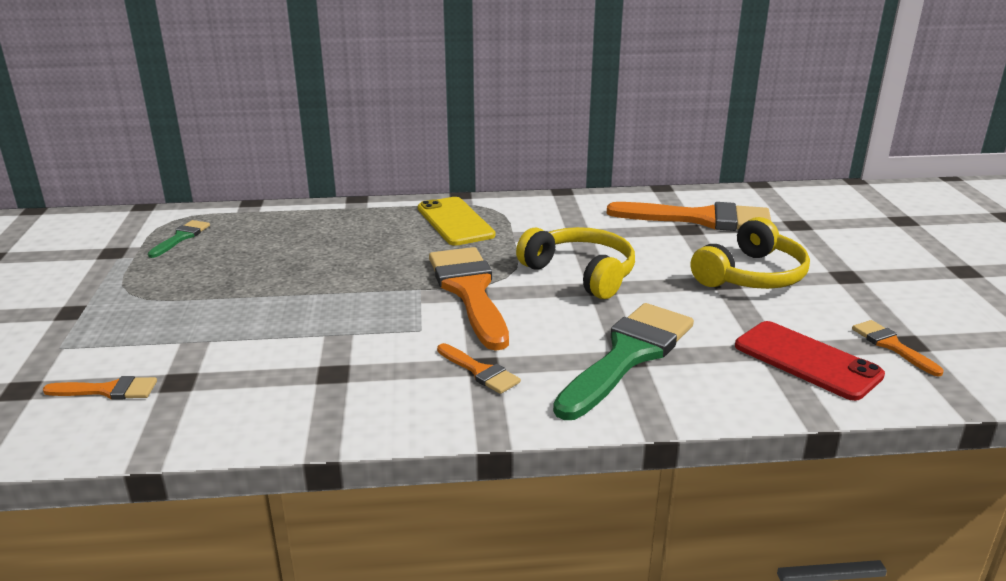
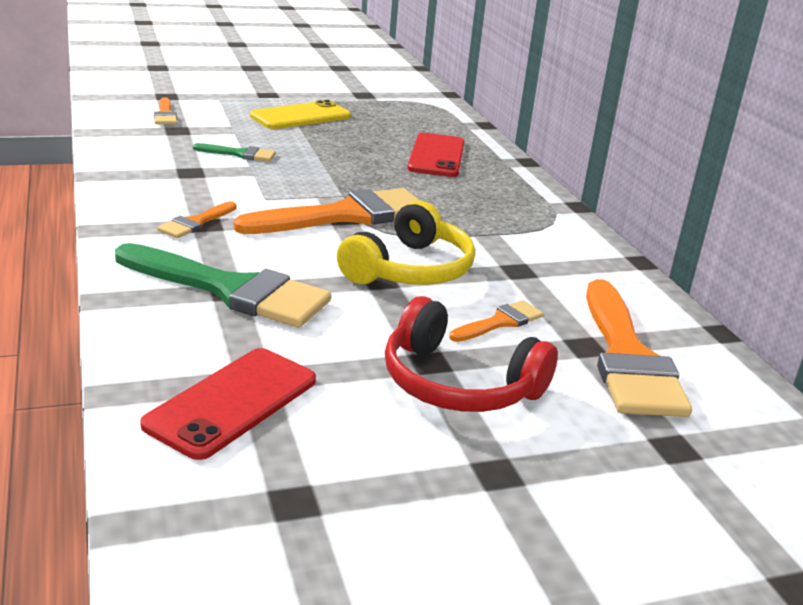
camera: 75 degrees right, 0 degrees up
green brush [148,220,210,258] -> green brush moved to [193,143,276,161]
yellow phone [418,197,495,246] -> yellow phone moved to [250,100,351,129]
yellow headphones [691,217,810,289] -> red headphones [385,296,558,412]
orange brush [852,320,943,376] -> orange brush moved to [449,300,544,342]
none -> red phone [407,133,465,177]

